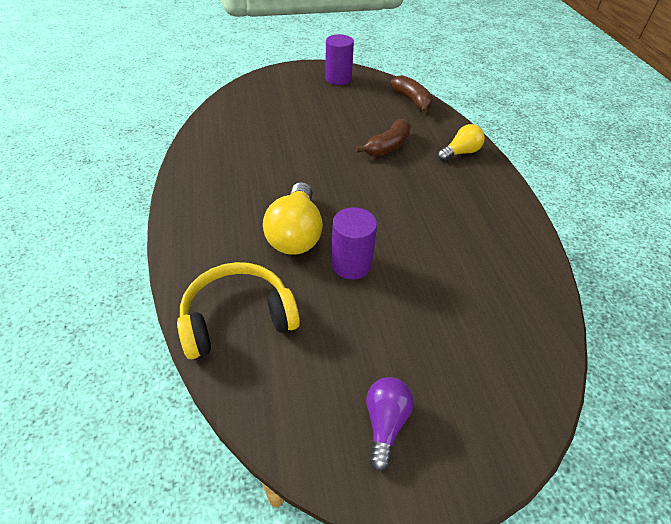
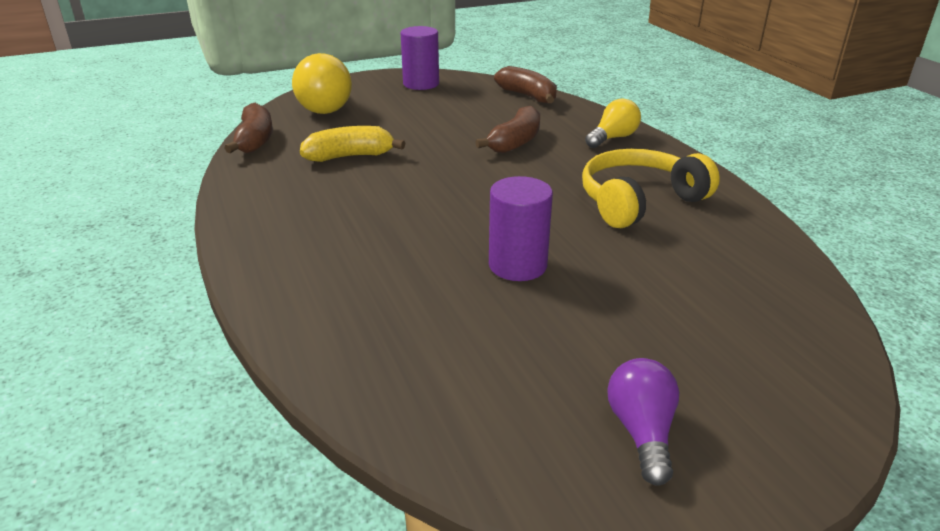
camera: 10 degrees left, 15 degrees down
yellow headphones [177,262,300,359] -> yellow headphones moved to [582,149,720,228]
yellow light bulb [263,182,323,255] -> yellow light bulb moved to [292,53,352,114]
none -> brown banana [224,103,273,153]
none -> yellow banana [300,126,405,162]

